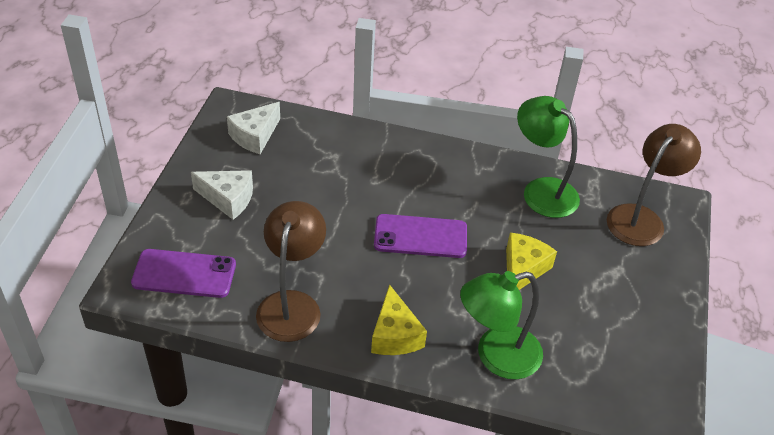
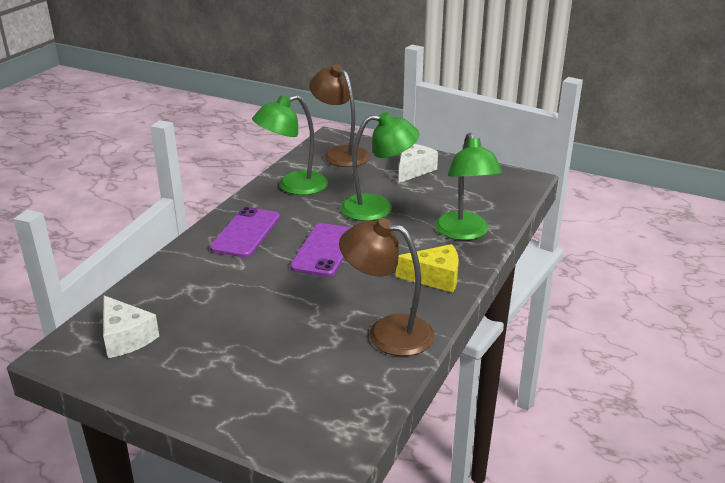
camera: 75 degrees left, 15 degrees down
purple phone [131,249,236,298] -> purple phone moved to [210,207,280,258]
white cheese [191,170,253,220] -> white cheese moved to [399,144,438,183]
yellow cheese [506,233,557,290] -> green lamp [341,112,420,221]

